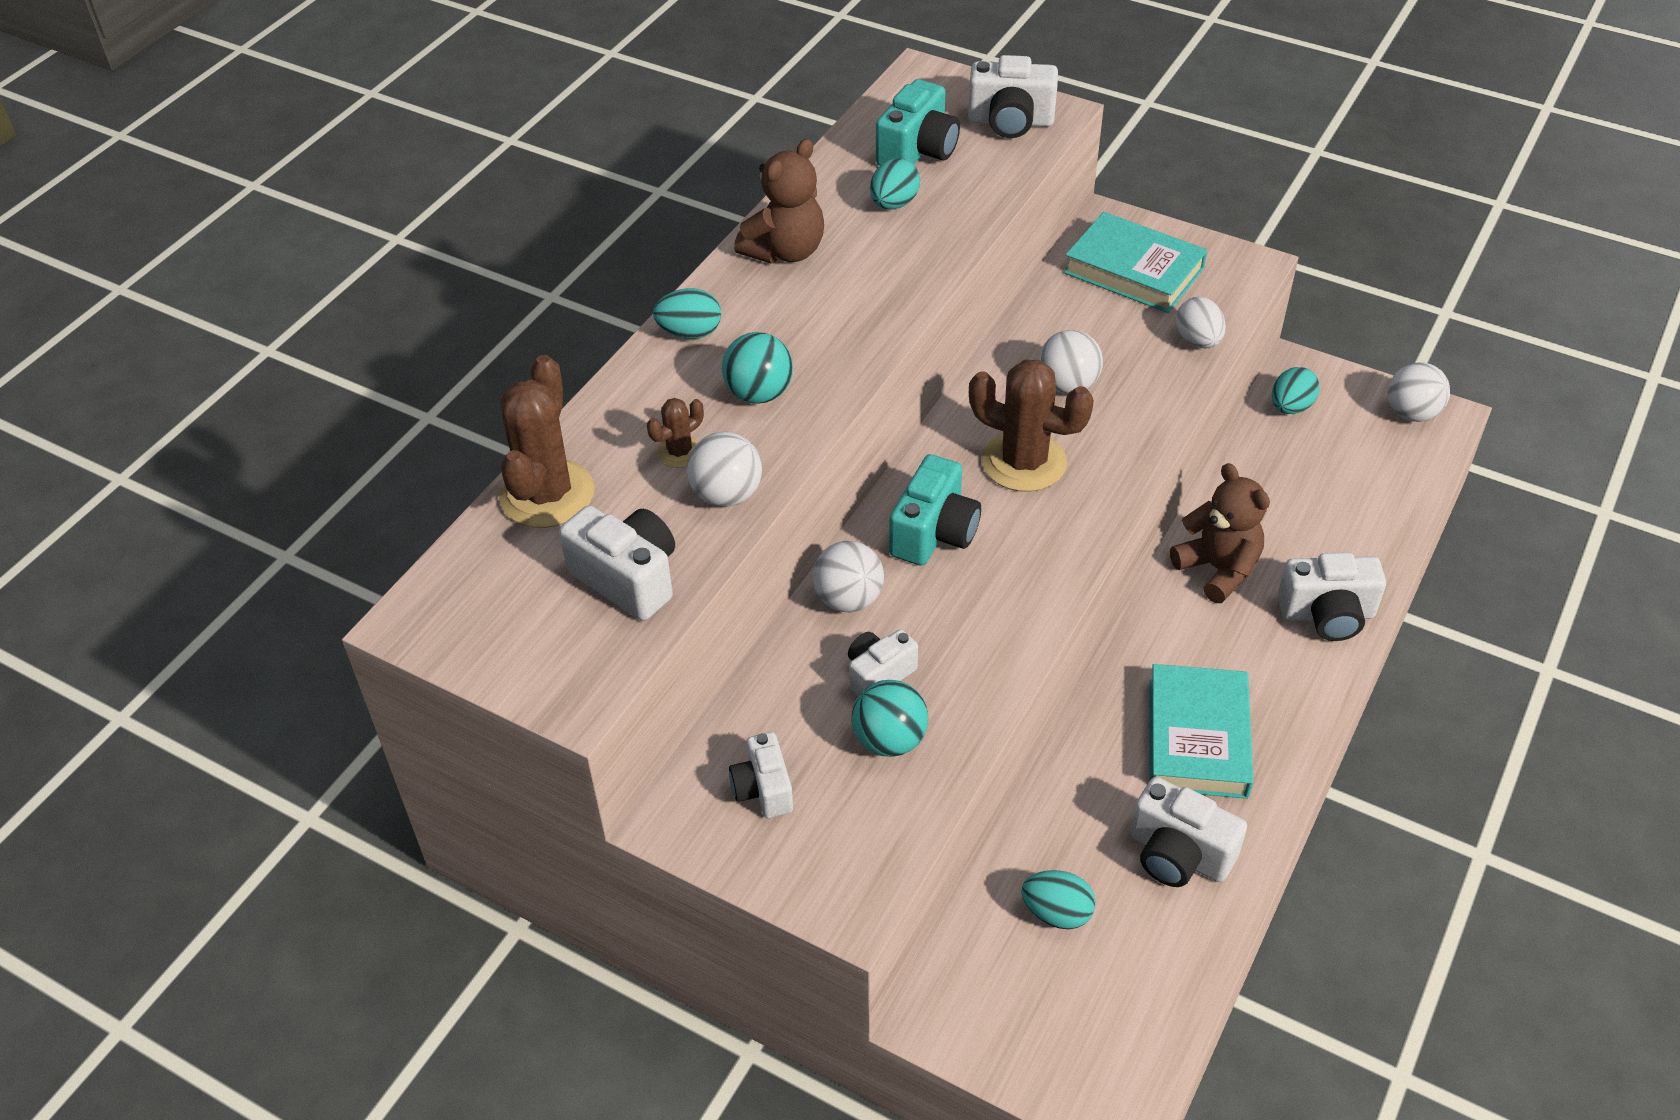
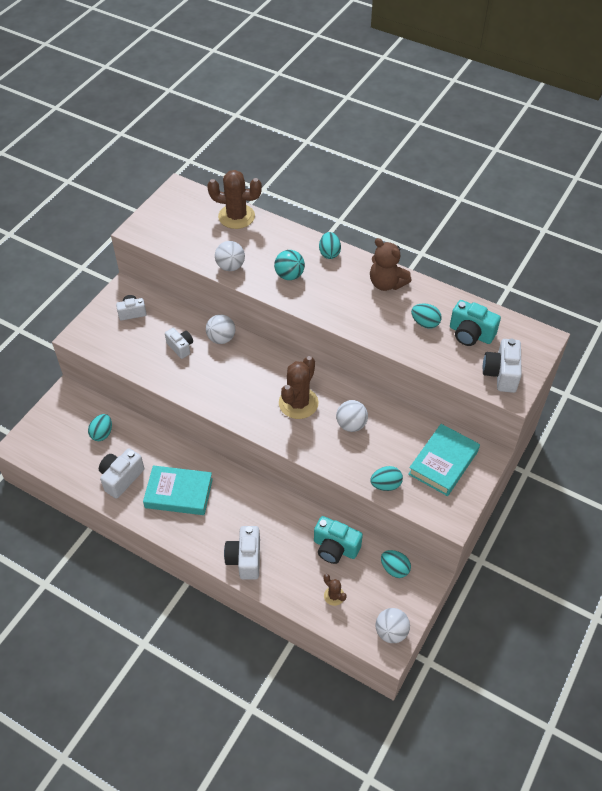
camera: 90 degrees right, 5 degrees up
white camera [559,505,675,621] -> none
brown cactus [647,398,704,468] -> brown cactus moved to [323,574,347,606]
turquoise ball [852,680,928,757] -> none
turquoise camera [889,454,981,566] -> turquoise camera moved to [314,516,363,564]
brown teddy bear [1170,463,1270,603] -> none
white egg [1176,297,1226,348] -> turquoise egg [370,466,403,491]

